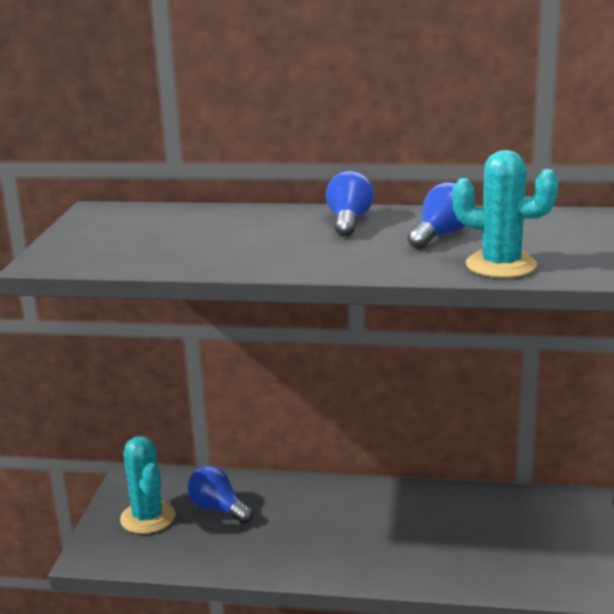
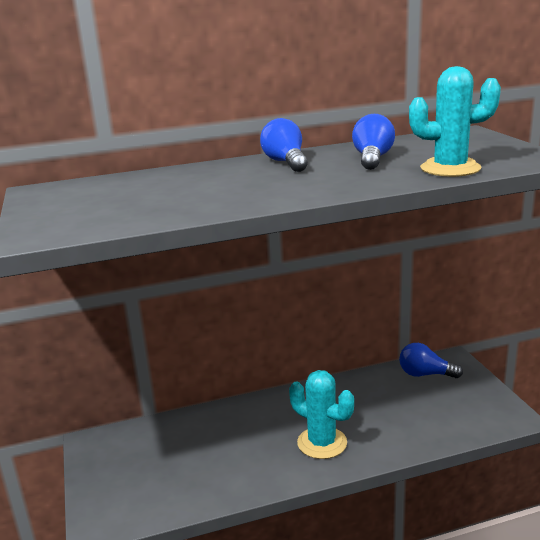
camera: 25 degrees left, 0 degrees up
turquoise cactus [120,436,175,534] -> turquoise cactus moved to [289,370,354,459]
blue light bulb [187,466,253,524] -> blue light bulb moved to [399,343,463,378]

